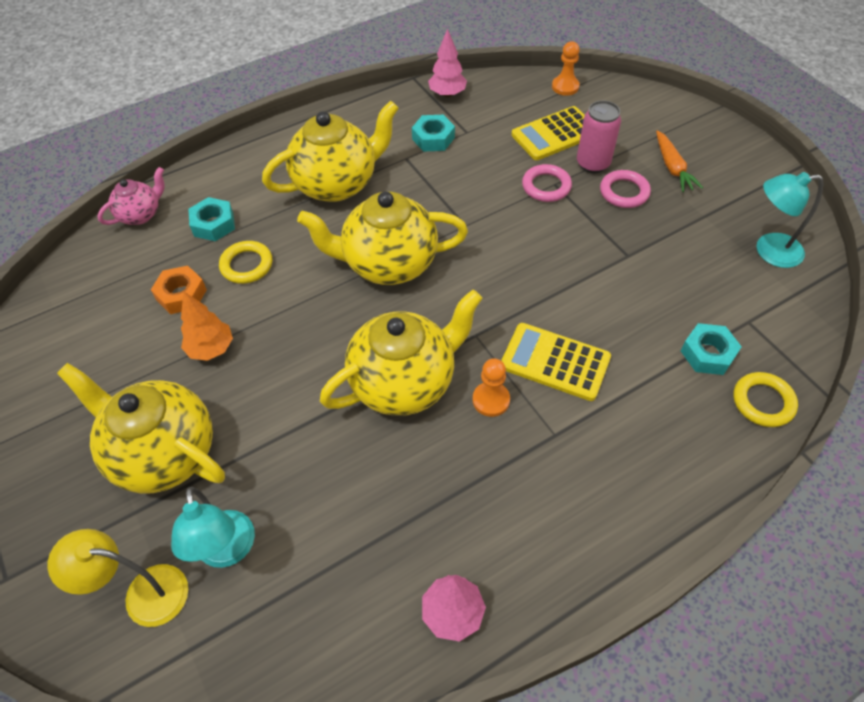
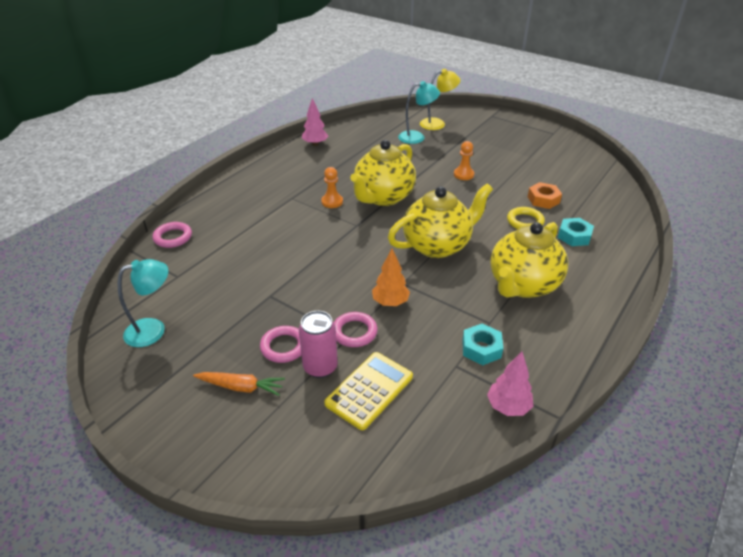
camera: 155 degrees right, 15 degrees down
yellow teapot [57,363,225,494] -> none
pink teapot [97,167,165,225] -> none
turquoise lamp [171,487,255,568] -> turquoise lamp turned 120 degrees clockwise [398,81,440,144]
orange tree [181,292,233,361] -> orange tree moved to [372,248,410,306]
yellow calculator [501,323,611,401] -> none
orange pawn [552,41,580,96] -> orange pawn moved to [454,141,474,180]
orange carrot [656,130,703,192] -> orange carrot turned 135 degrees clockwise [193,372,285,396]
turquoise nut [681,323,742,375] -> none
yellow ring [733,372,798,427] -> pink ring [152,222,192,248]

